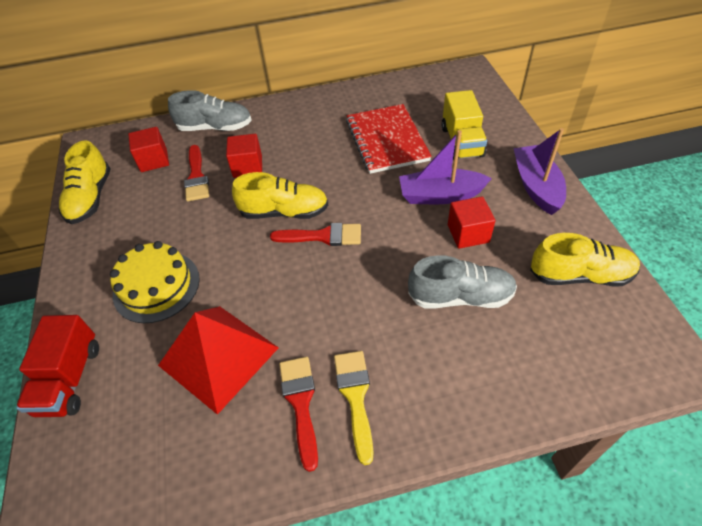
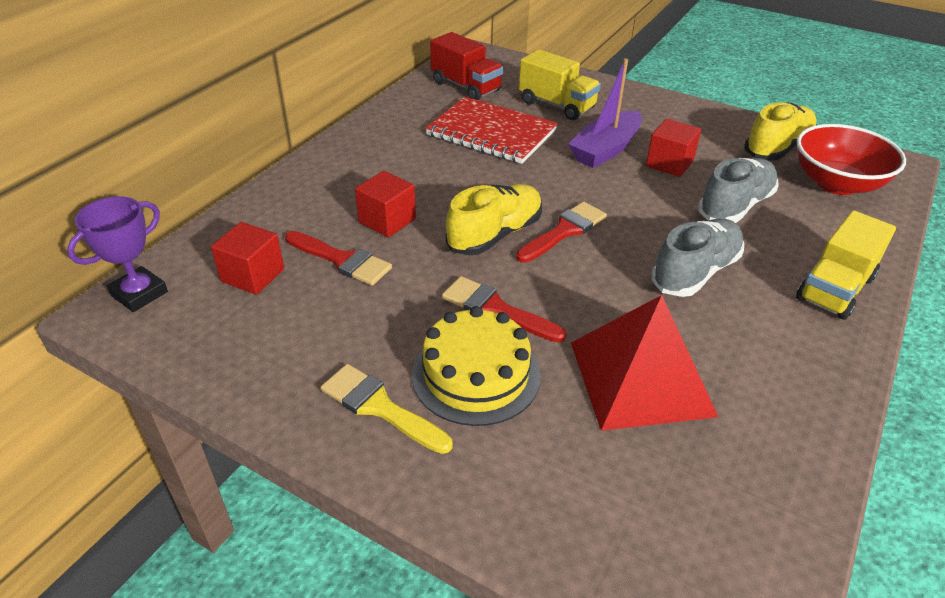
camera: 50 degrees left, 10 degrees down
red truck [16,315,99,417] -> red truck moved to [430,32,504,100]
yellow shoe [58,140,111,224] -> none
grey shoe [168,90,252,131] -> grey shoe moved to [651,219,744,297]
red brush [279,357,318,472] -> red brush moved to [442,276,567,342]
yellow brush [334,351,374,465] -> yellow brush moved to [321,364,453,454]
purple boat [513,128,566,215] -> none
none -> purple trophy [67,196,168,312]
none -> yellow truck [796,210,896,320]
none -> red bowl [797,124,906,195]

